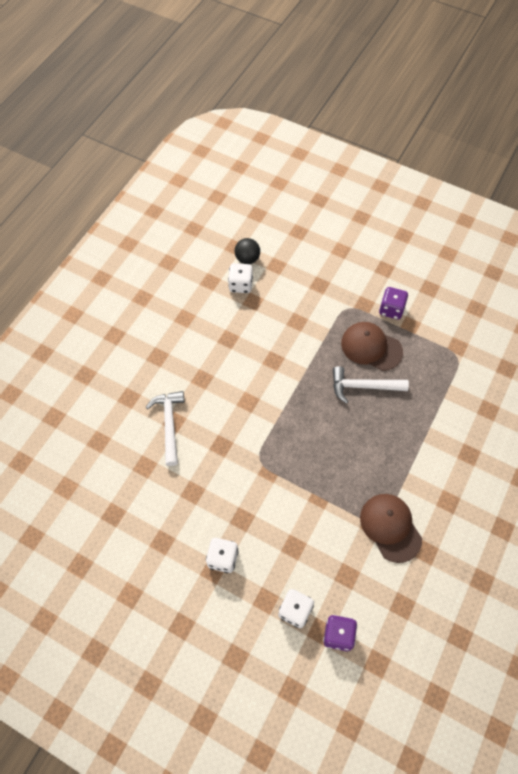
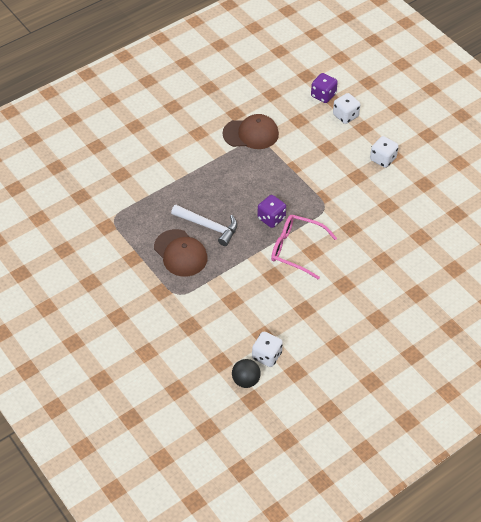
camera: 155 degrees left, 10 degrees down
white hammer [146,391,185,466] -> none
brown cap [360,494,422,563] -> brown cap turned 90 degrees counterclockwise [223,114,279,149]
purple dice [379,287,408,319] -> purple dice moved to [258,195,286,228]
none -> pink glasses [271,215,337,279]

